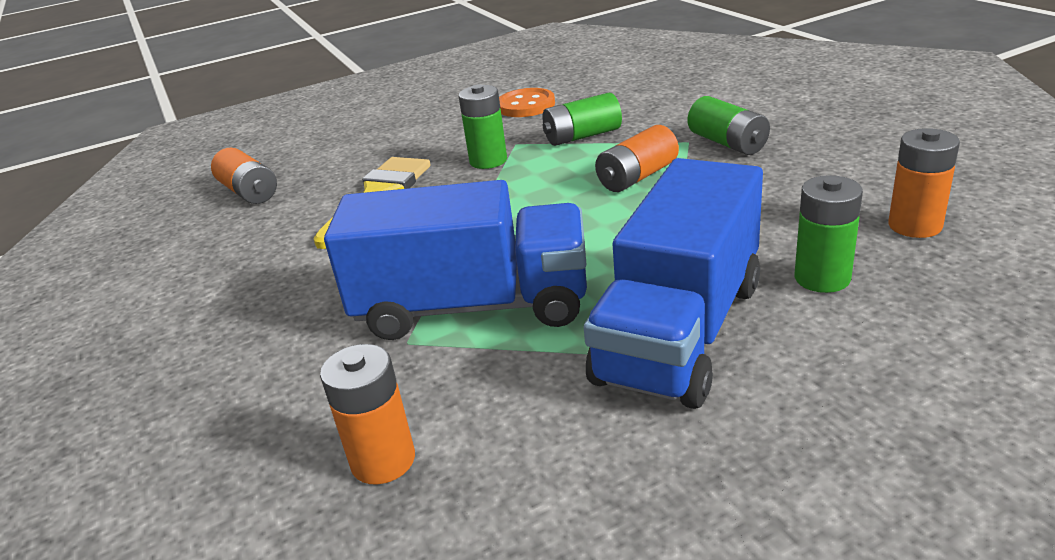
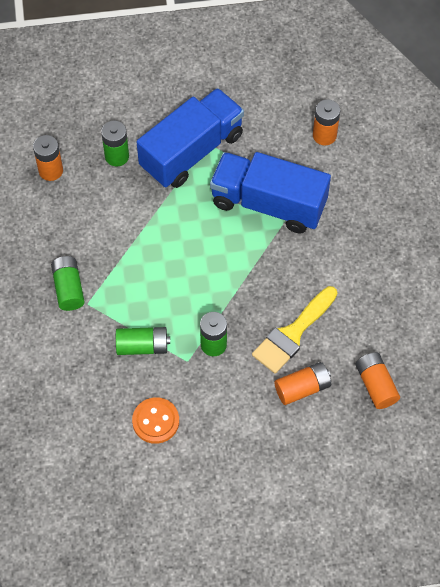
camera: 165 degrees left, 30 degrees up
orange battery [595,125,679,192] -> orange battery moved to [274,362,331,405]

